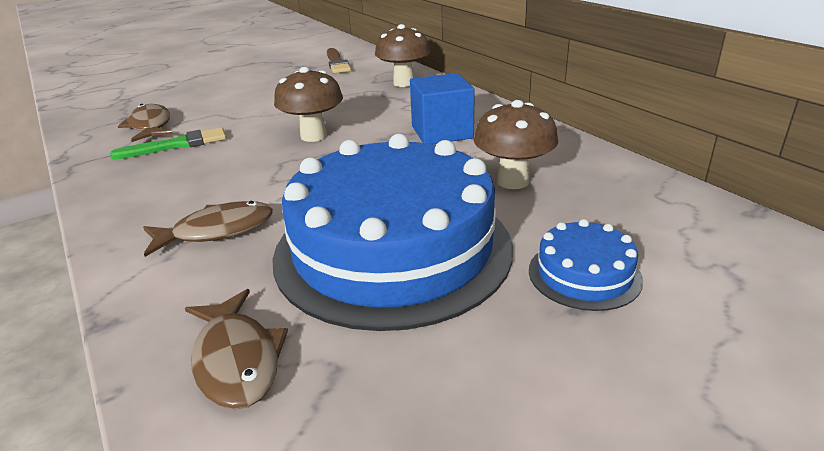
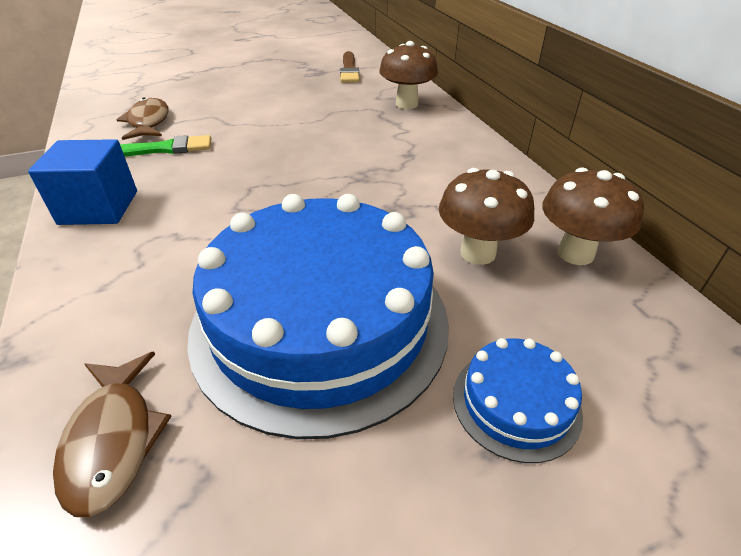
camera: 10 degrees right, 10 degrees up
brown fish [143,201,273,257] -> none
brown mushroom [274,67,343,142] -> brown mushroom moved to [542,167,644,265]
blue cube [410,73,475,144] -> blue cube moved to [28,139,137,225]

